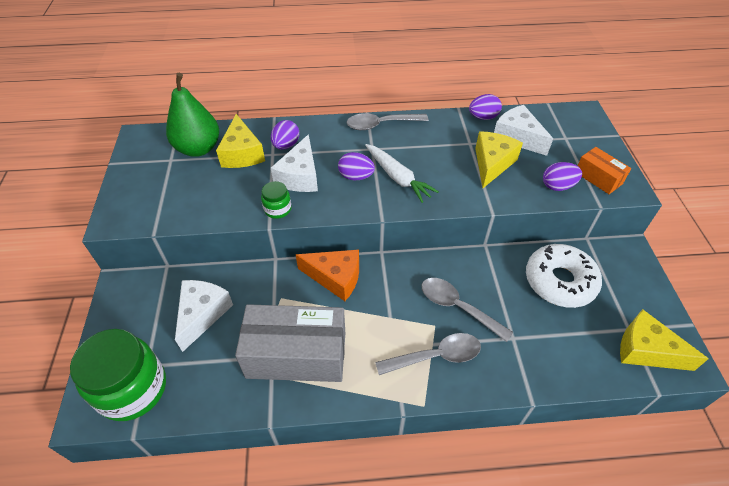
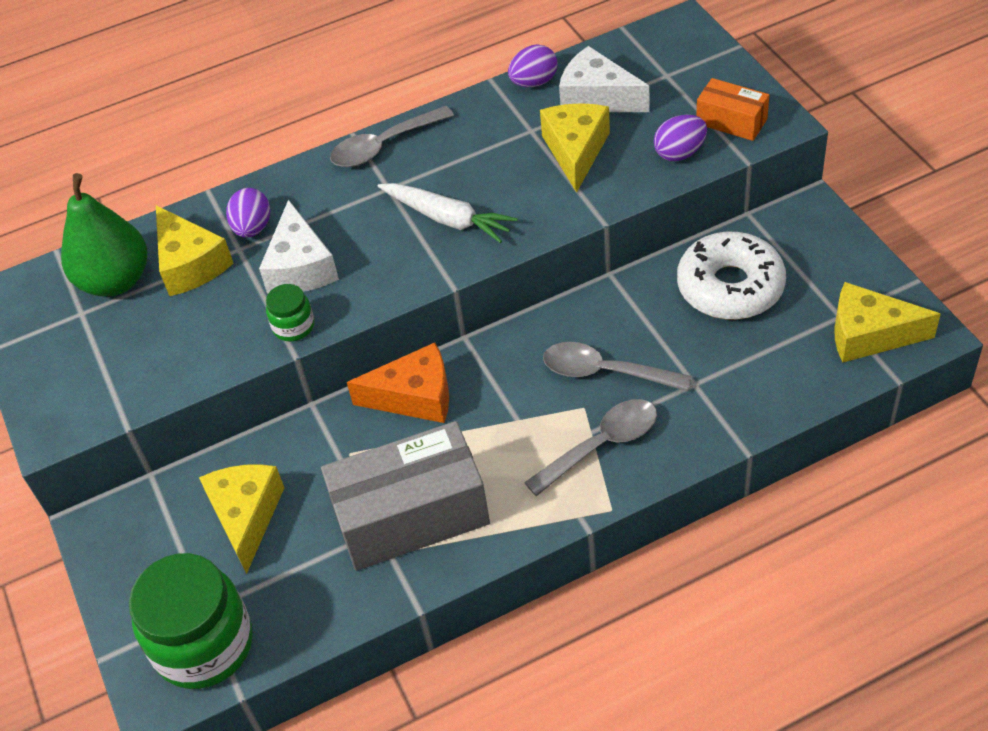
camera: 15 degrees left, 0 degrees up
white cheese [175,280,233,352] -> yellow cheese [199,464,284,574]
purple egg [338,152,375,180] -> none

